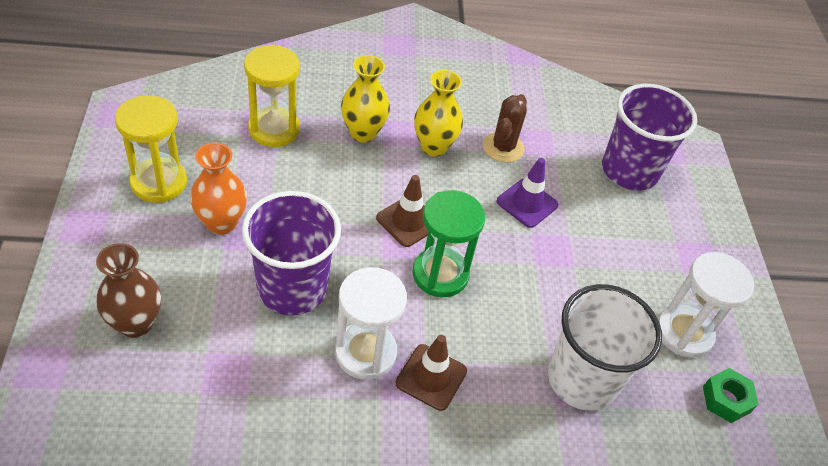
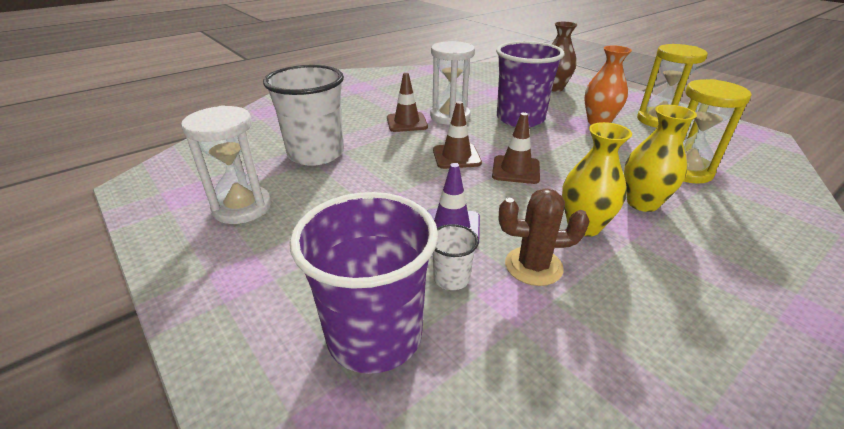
camera: 150 degrees right, 15 degrees down
green hourglass [413,190,485,297] -> brown traffic cone [433,101,482,169]
brown cactus [483,94,527,163] -> brown cactus turned 75 degrees counterclockwise [499,189,589,286]
green nut [703,368,759,423] -> none
none -> white cup [433,224,479,290]

